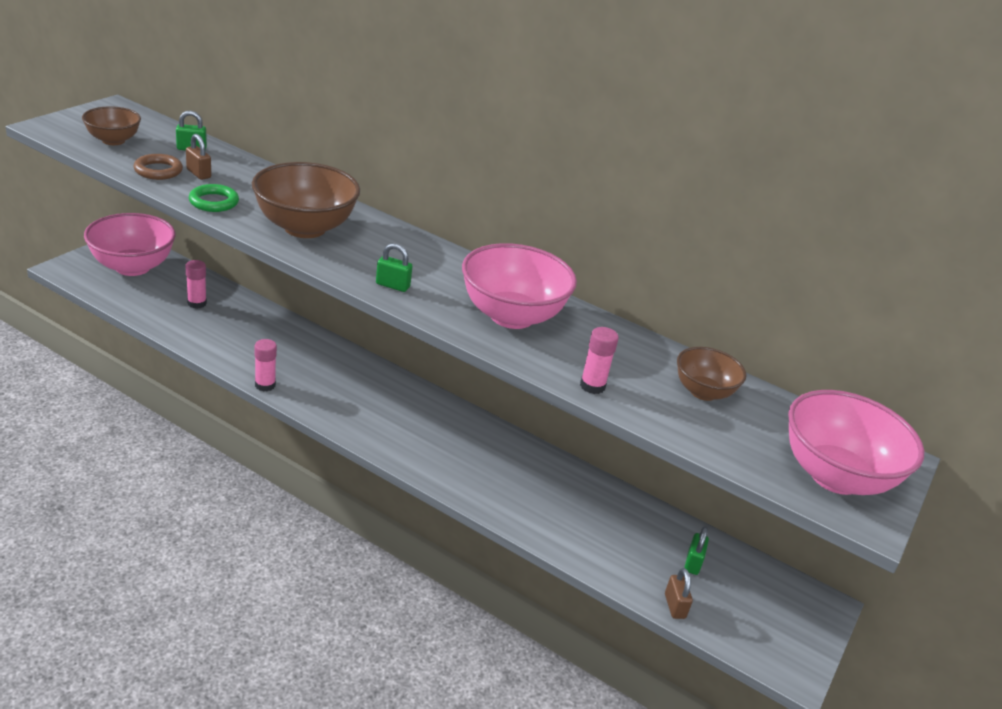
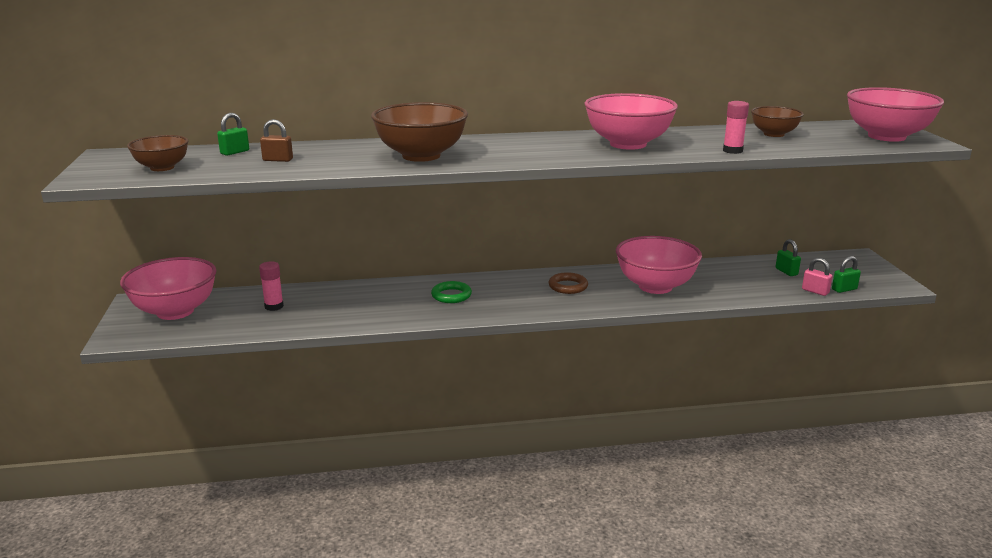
camera: 35 degrees left, 10 degrees down
brown ring [133,154,183,180] -> brown ring moved to [548,272,588,294]
green ring [189,184,239,212] -> green ring moved to [431,281,472,303]
pink glue stick [255,339,277,392] -> none
green padlock [376,243,412,292] -> green padlock moved to [832,256,861,293]
brown padlock [665,568,693,619] -> pink padlock [802,258,833,296]
none -> pink bowl [616,236,702,294]

